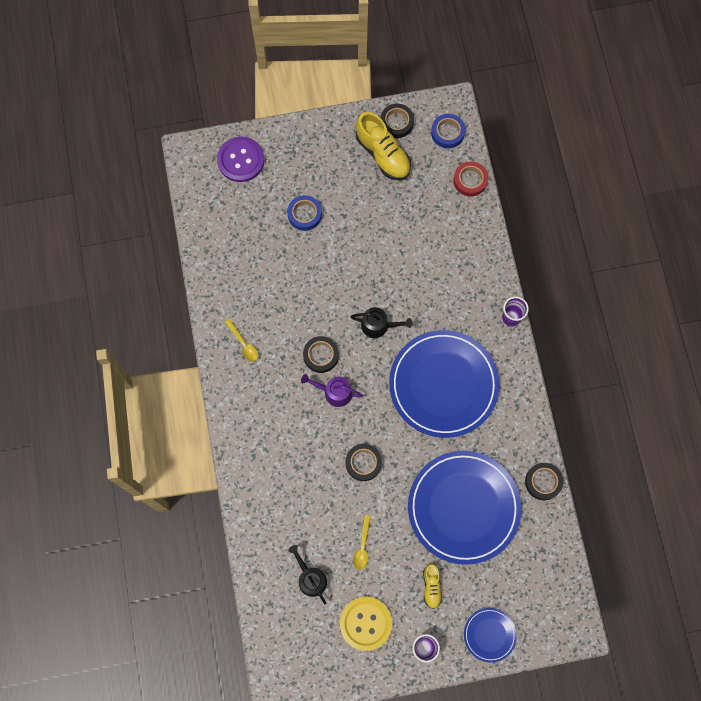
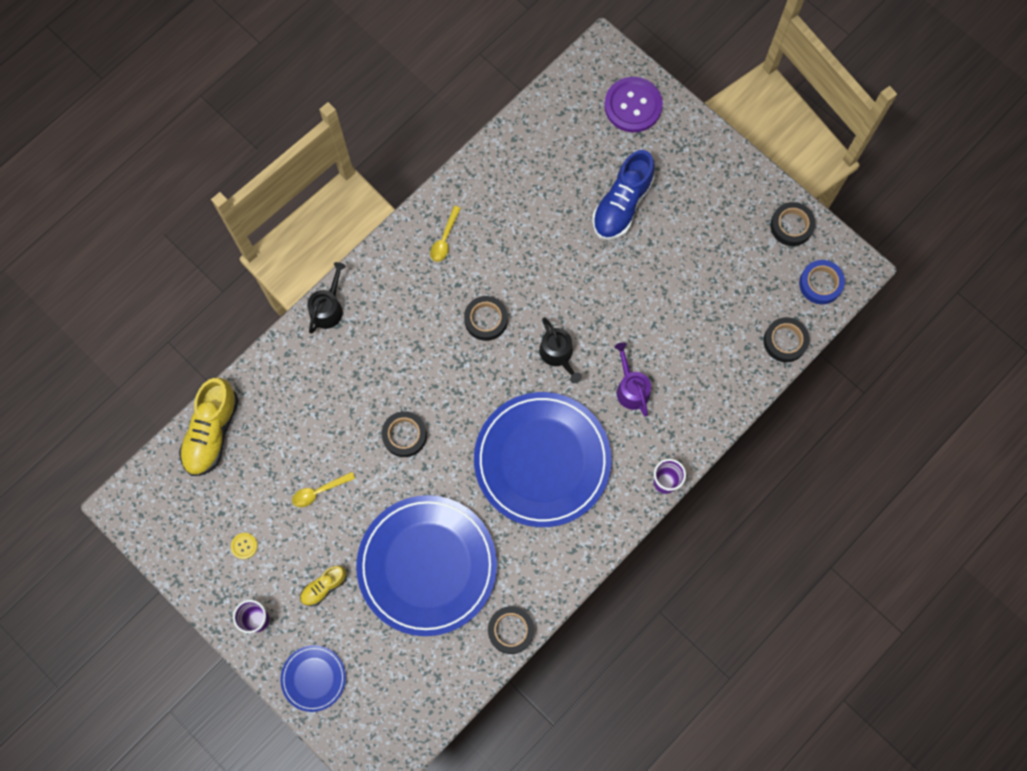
camera: 55 degrees right, 0 degrees up
blue tape [287,195,322,231] -> blue shoe [592,150,655,240]
black watering can [288,545,327,605] -> black watering can moved to [307,262,346,334]
purple watering can [301,374,363,407] -> purple watering can moved to [614,342,651,417]
yellow button [340,597,392,651] -> yellow button [231,533,258,559], size x0.42
yellow shoe [356,112,411,180] -> yellow shoe moved to [179,378,239,476]
red tape [453,161,488,196] -> black tape [764,317,810,362]

